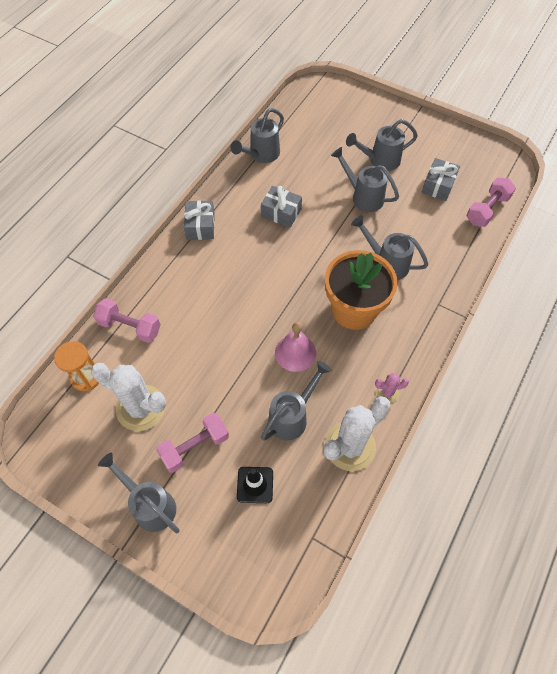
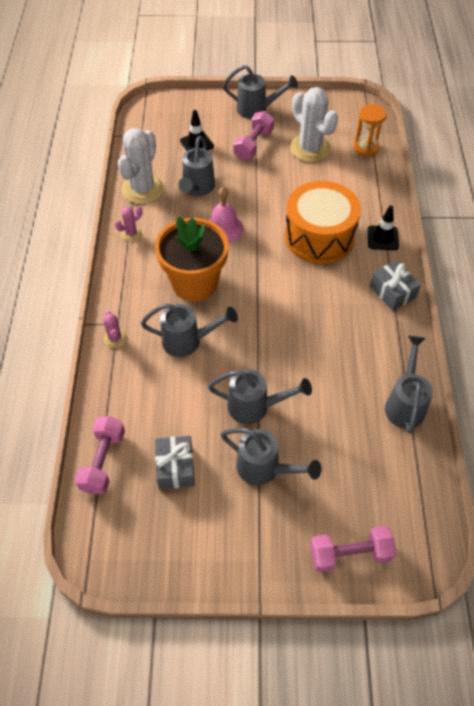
camera: 150 degrees right, 5 degrees down
white cactus [91,363,166,431] -> white cactus turned 60 degrees clockwise [290,87,338,162]
pink dumbbell [93,298,161,343] -> pink dumbbell moved to [310,526,396,572]
grey gift [261,186,302,228] -> none
grey watering can [346,119,418,171] -> grey watering can turned 75 degrees clockwise [221,428,321,485]
none -> pink cactus [103,311,127,348]
none -> orange drum [285,181,361,264]
none -> black traffic cone [367,205,399,250]

